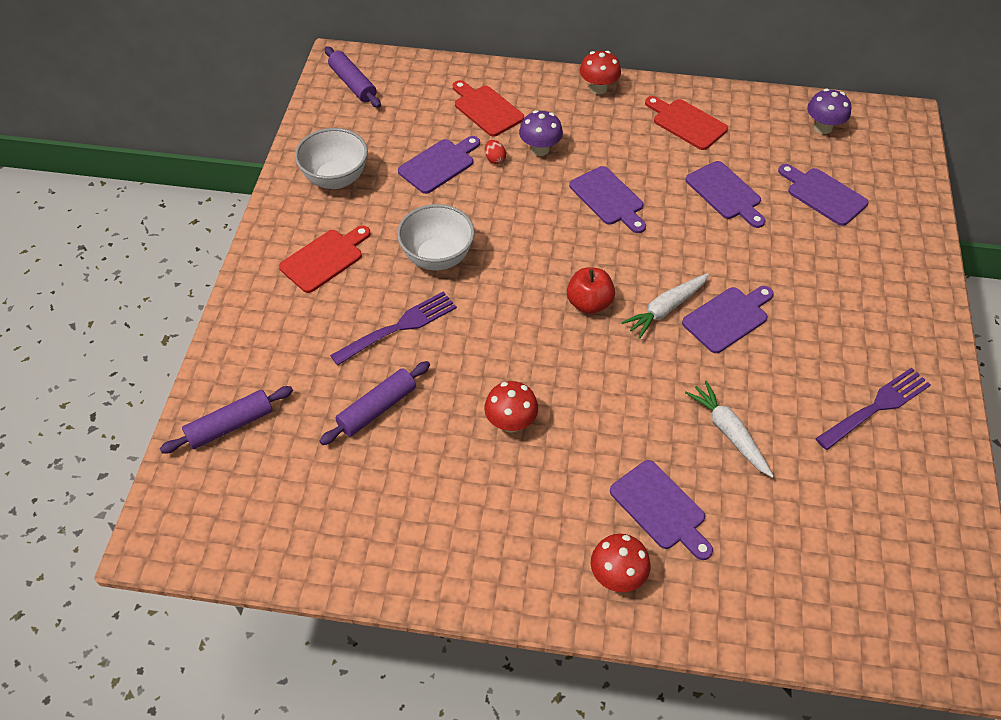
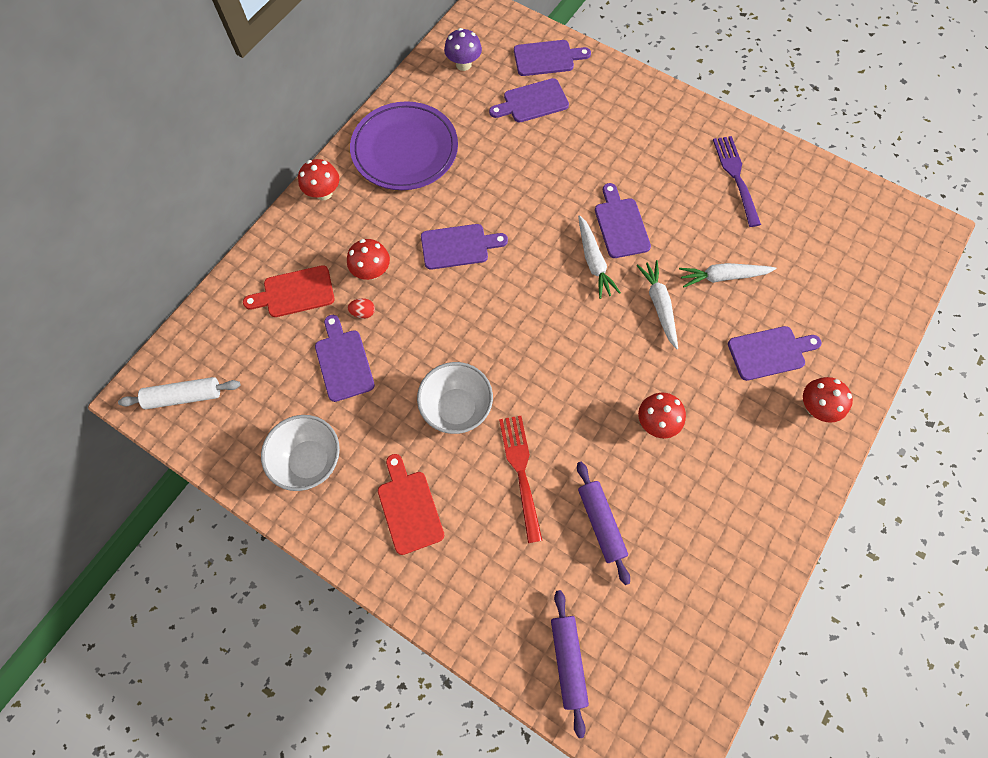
camera: 65 degrees left, 15 degrees up
purple rolling pin [324,46,381,108] -> white rolling pin [118,377,241,410]
purple fork [330,291,457,366] -> red fork [499,416,543,543]
purple mushroom [519,110,563,156] -> red mushroom [347,239,390,280]
red apple [567,267,615,314] -> none
red cutting board [645,96,728,150] -> purple plate [350,101,458,190]
purple cutting board [686,161,765,228] -> purple cutting board moved to [514,40,591,76]
none -> white carrot [636,260,678,349]

